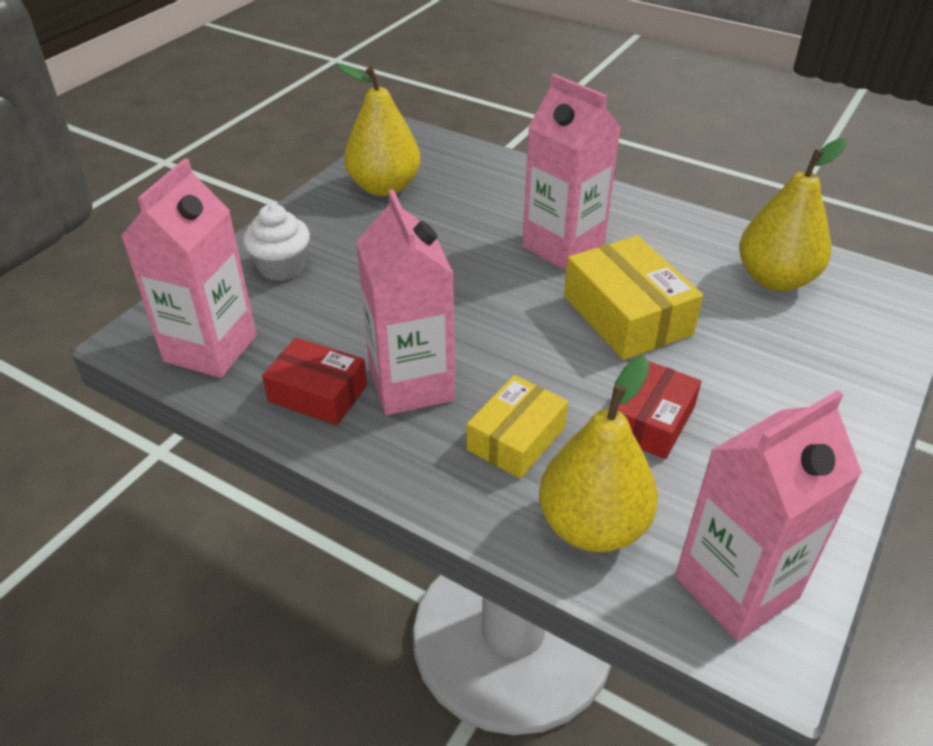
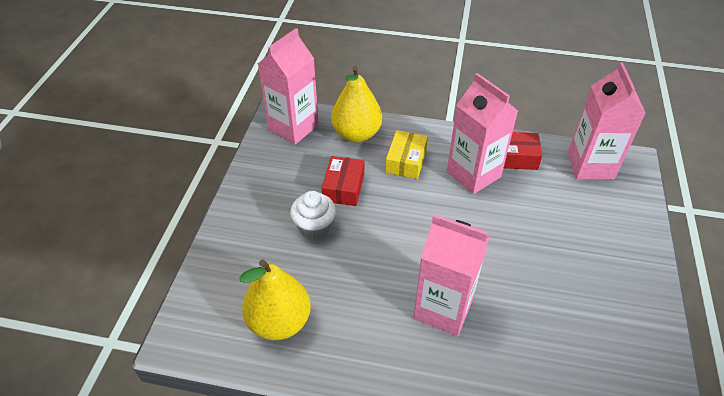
camera: 160 degrees right, 5 degrees up
white cupcake [243,204,310,281] -> white cupcake moved to [290,191,336,239]
yellow pear [337,64,421,196] -> none
yellow box [564,235,703,360] -> none

